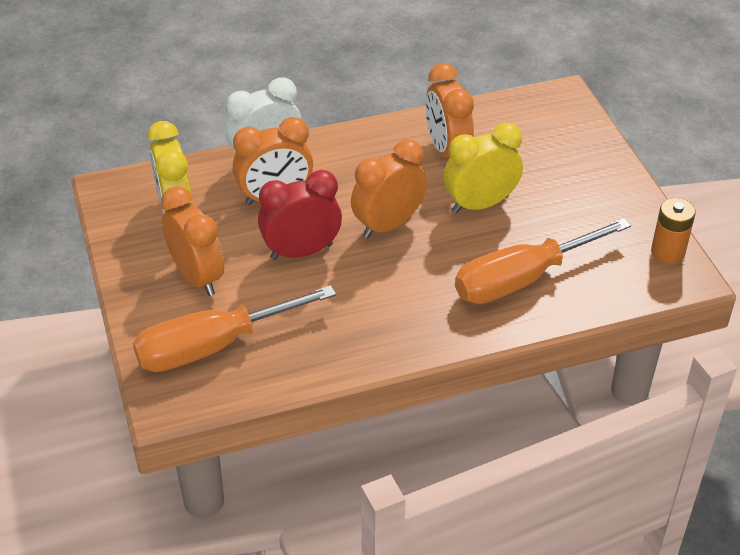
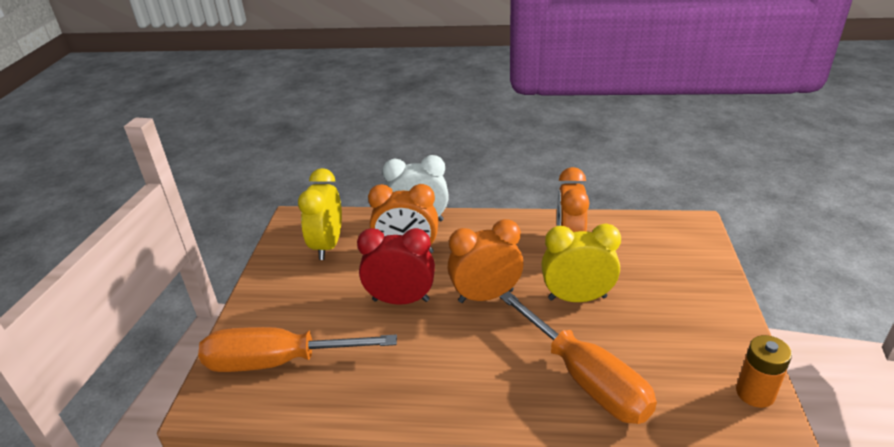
camera: 25 degrees right, 10 degrees down
orange clock [161,186,224,296] -> none
orange screwdriver [455,218,631,304] -> orange screwdriver turned 120 degrees counterclockwise [500,291,657,424]

